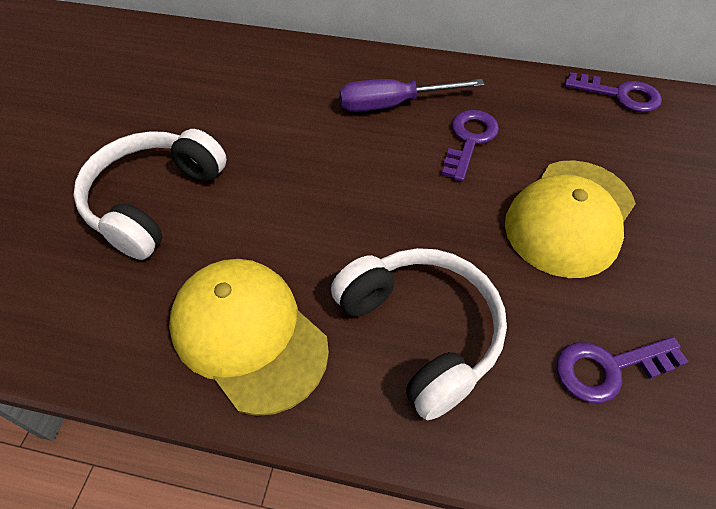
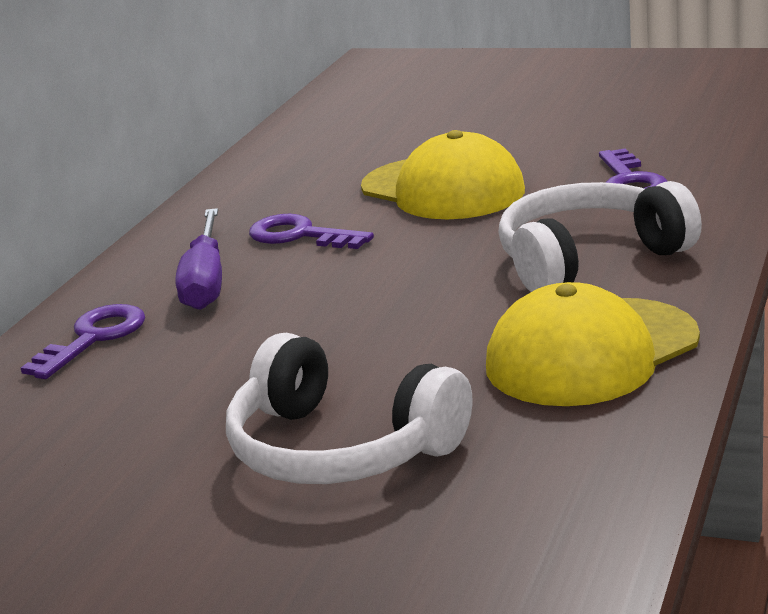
camera: 80 degrees left, 30 degrees down
purple key [565,72,662,112] -> purple key moved to [21,304,145,379]

